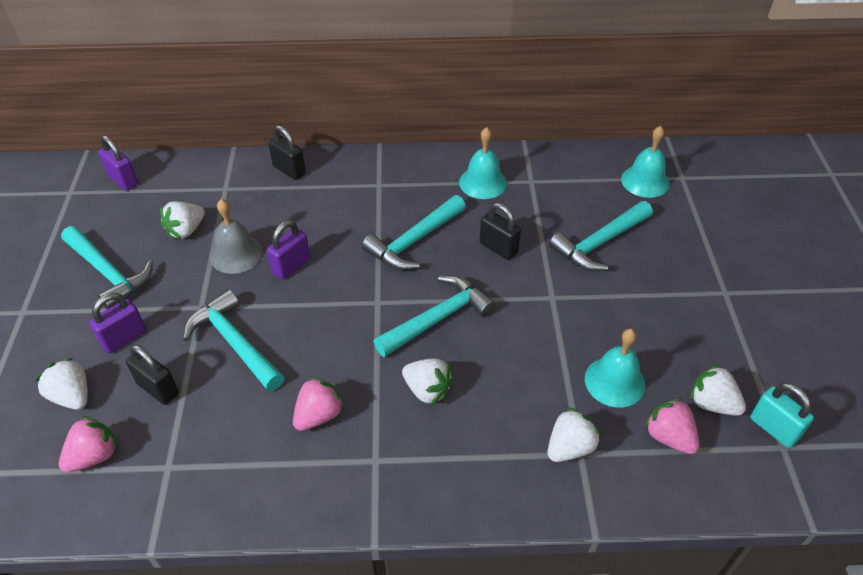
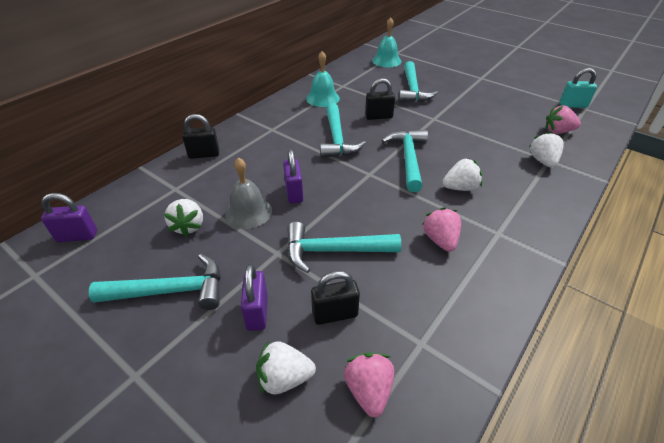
camera: 50 degrees left, 5 degrees down
turquoise bell [585,329,645,408] -> none
white strawberry [690,364,746,416] -> none

